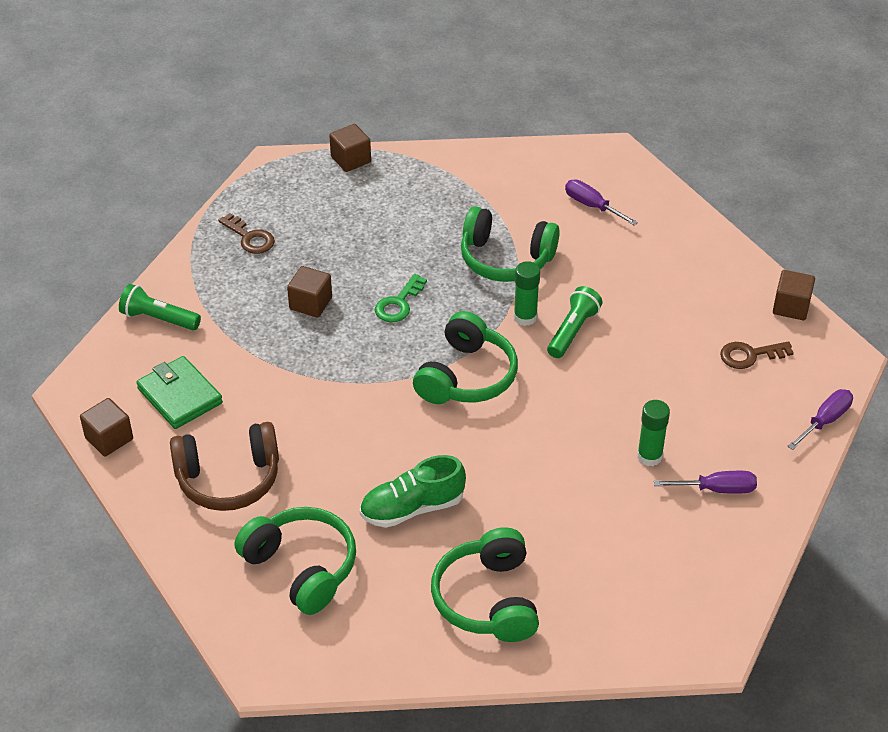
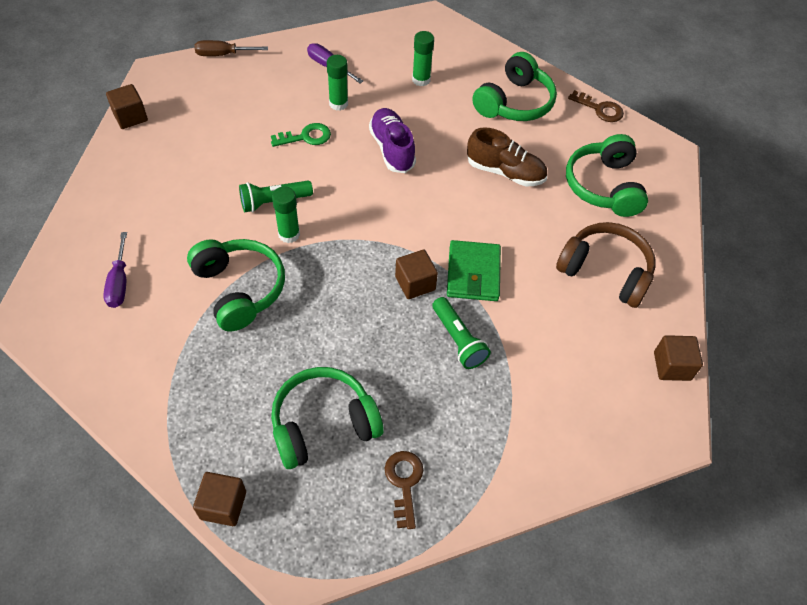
camera: 140 degrees left, 10 degrees up
green flashlight [119,284,201,330] -> green flashlight moved to [432,297,491,369]
green wallet [136,356,223,429] -> green wallet moved to [447,240,501,301]
brown cube [287,266,332,318] -> brown cube moved to [395,249,438,299]
green shoe [360,455,466,528] -> brown shoe [467,127,547,186]
green key [375,274,427,322] -> green key moved to [271,123,331,147]
green headphones [413,311,518,404] -> green headphones moved to [271,367,384,469]
brown key [720,341,794,369] -> brown key moved to [568,90,624,122]
purple screwdriver [787,389,853,450] -> brown screwdriver [195,40,268,56]
none -> purple shoe [369,108,416,173]
none -> green glue stick [412,31,434,86]

